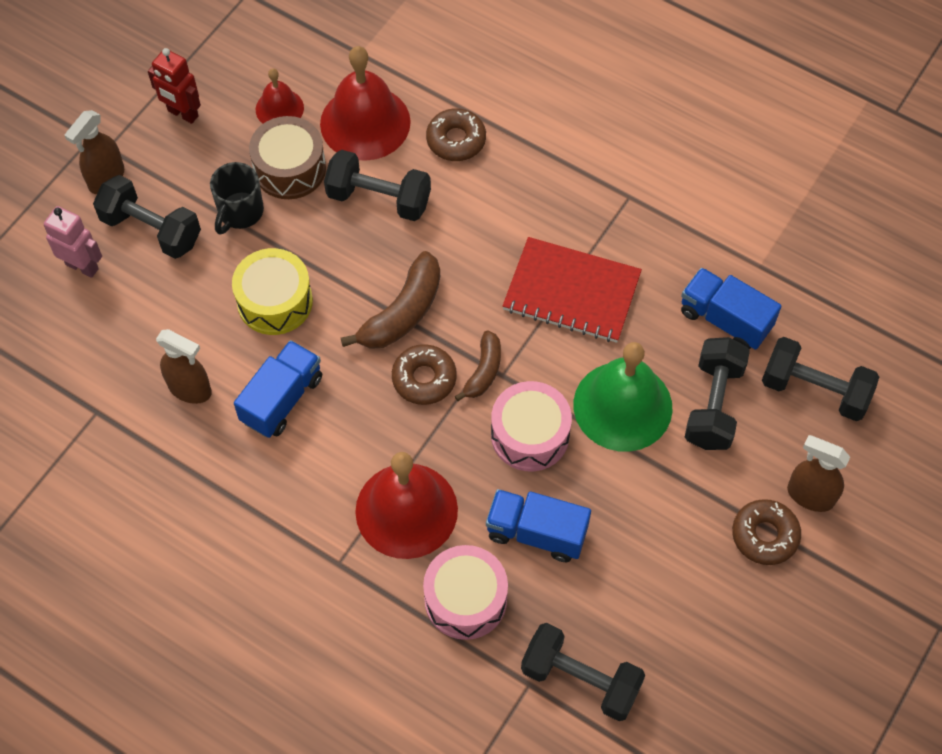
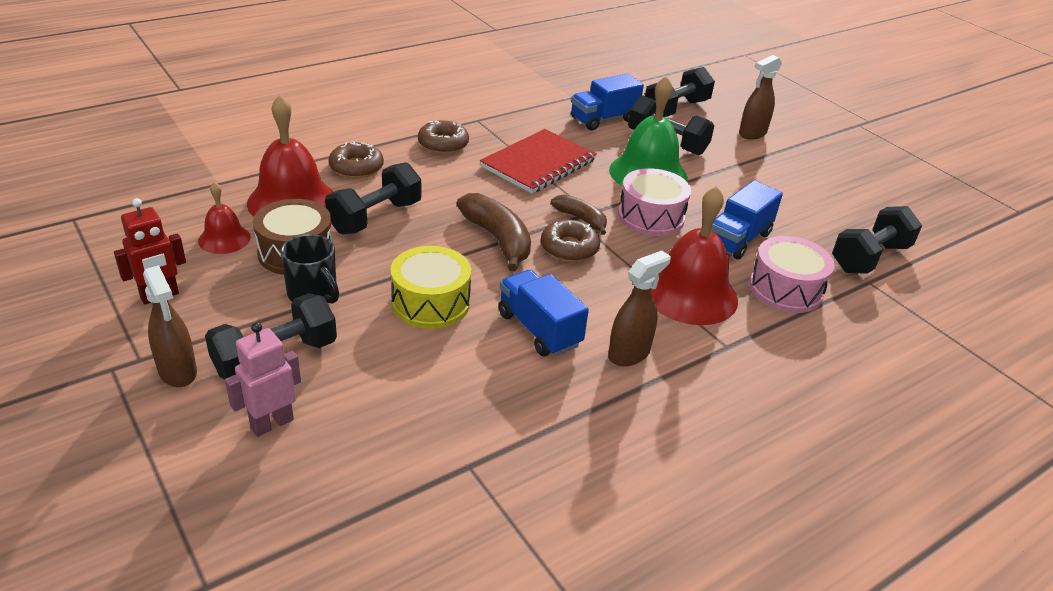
camera: 70 degrees left, 25 degrees down
brown spray bottle [156,329,212,404] -> brown spray bottle moved to [608,251,671,366]
brown donut [732,499,801,565] -> brown donut moved to [418,120,469,154]

